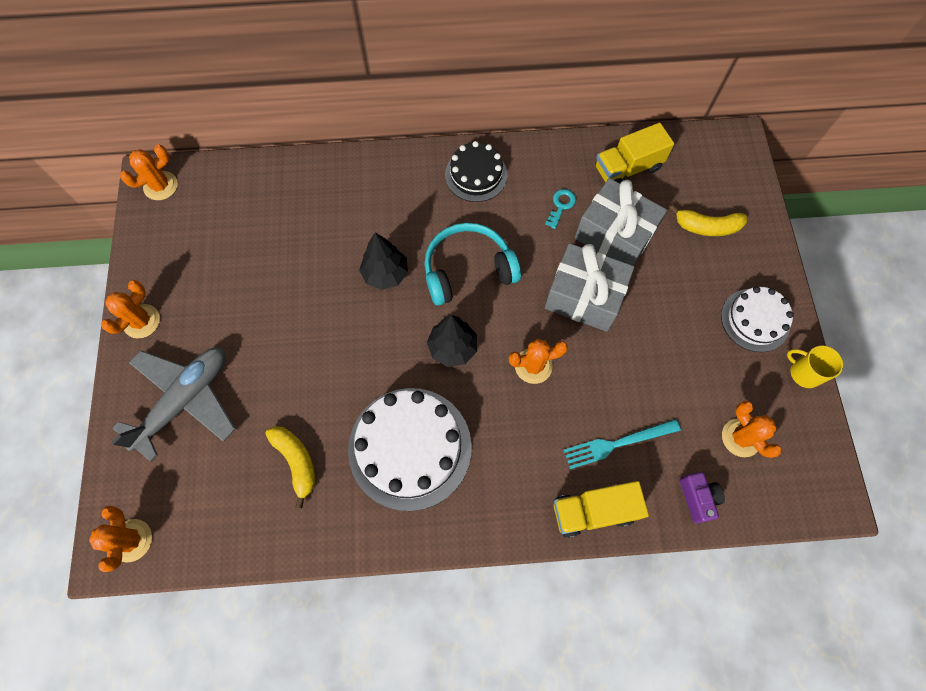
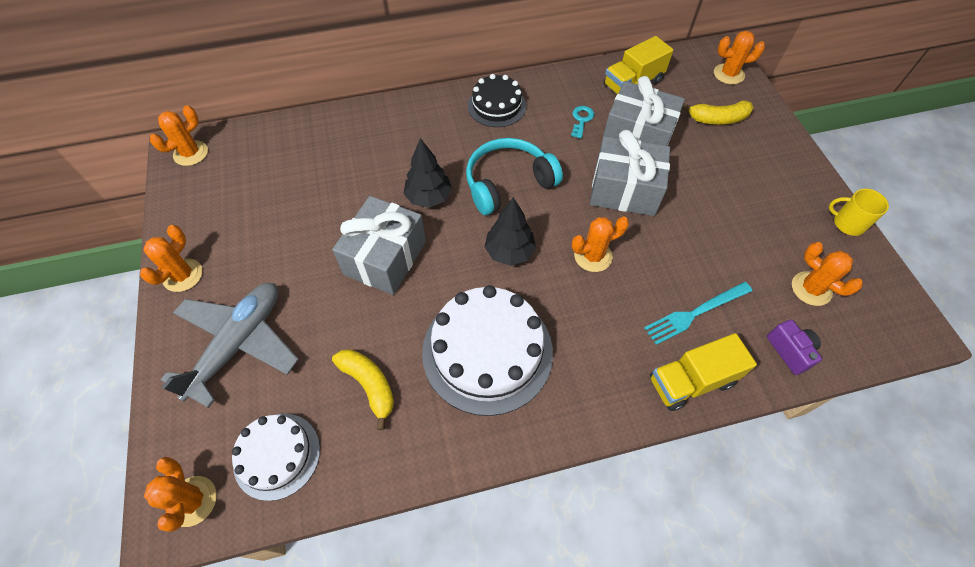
camera: 10 degrees left, 10 degrees down
white cake [721,286,794,352] -> white cake moved to [232,414,320,501]
none -> grey gift [332,196,426,295]
none -> orange cactus [714,31,765,85]

